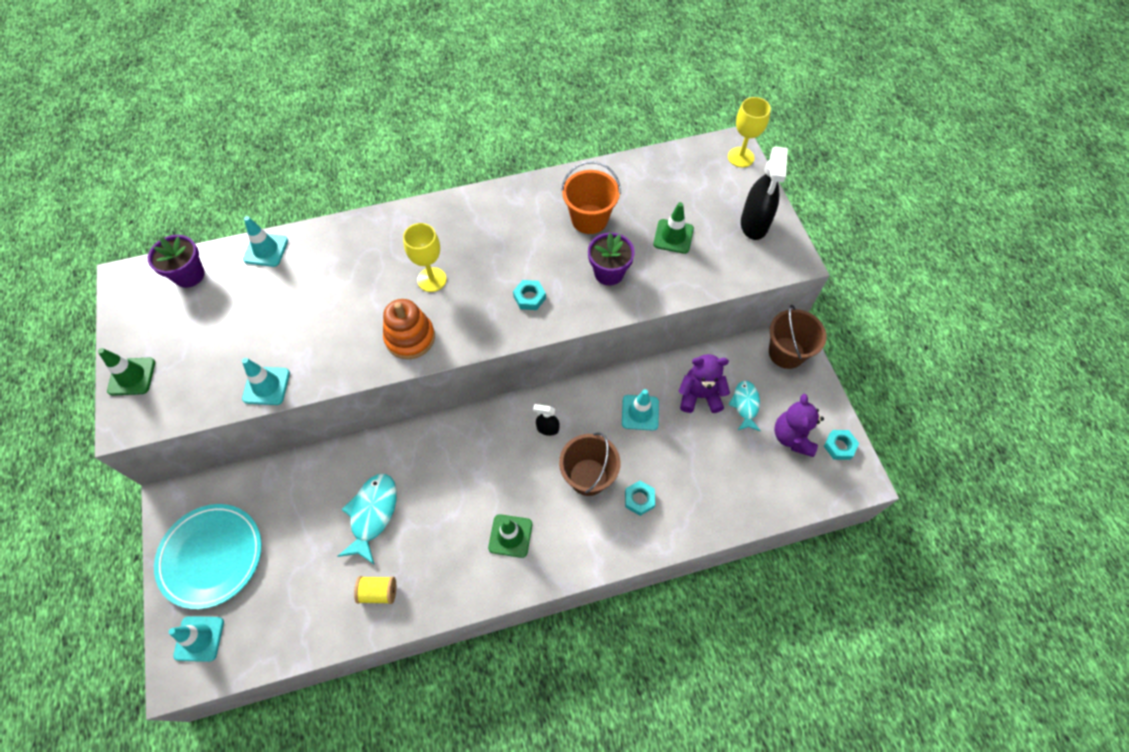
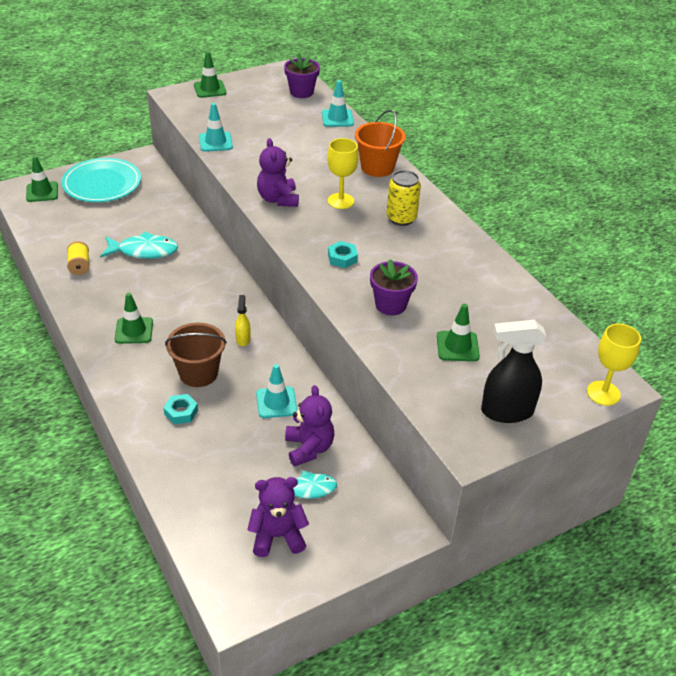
camera: 75 degrees right, 20 degrees down
turquoise traffic cone [169,616,224,662] -> green traffic cone [26,156,58,202]
orange stacking toy [383,299,435,359] -> purple teddy bear [257,138,299,207]
black spray bottle [533,404,560,436] -> yellow spray bottle [235,295,251,346]
orange bucket [561,161,621,234] -> orange bucket moved to [355,110,406,177]
brown bucket [769,305,827,369] -> none
turquoise nut [824,430,859,460] -> none
none -> yellow can [387,170,421,226]

